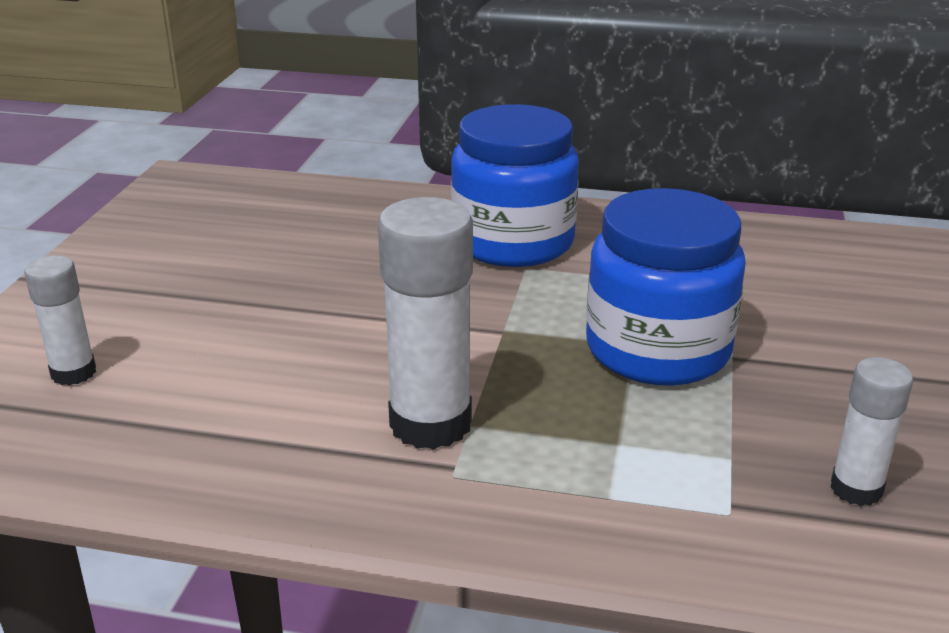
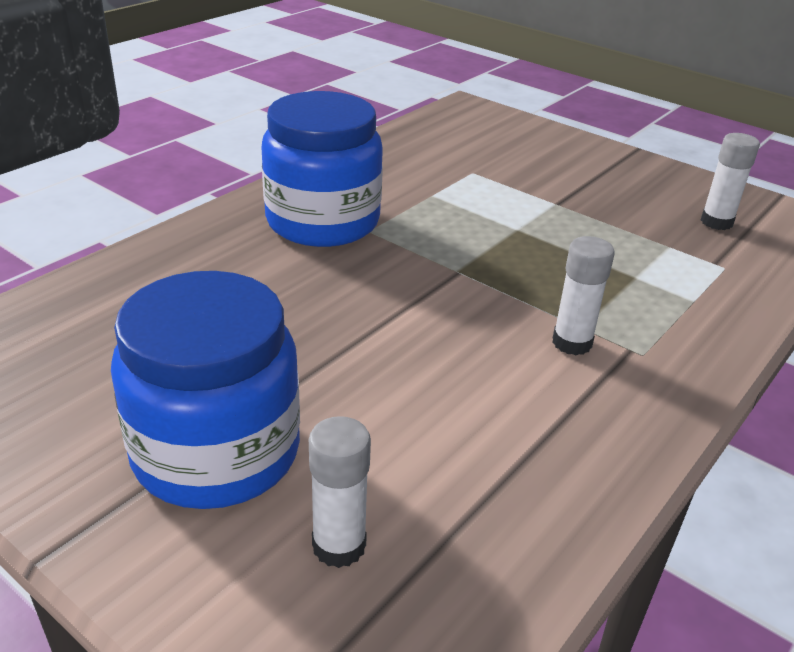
camera: 65 degrees left, 5 degrees up
white glue stick [378,197,473,450] -> white glue stick [552,236,615,355], size x0.57
blue jar [586,188,746,386] -> blue jar moved to [111,271,300,509]

